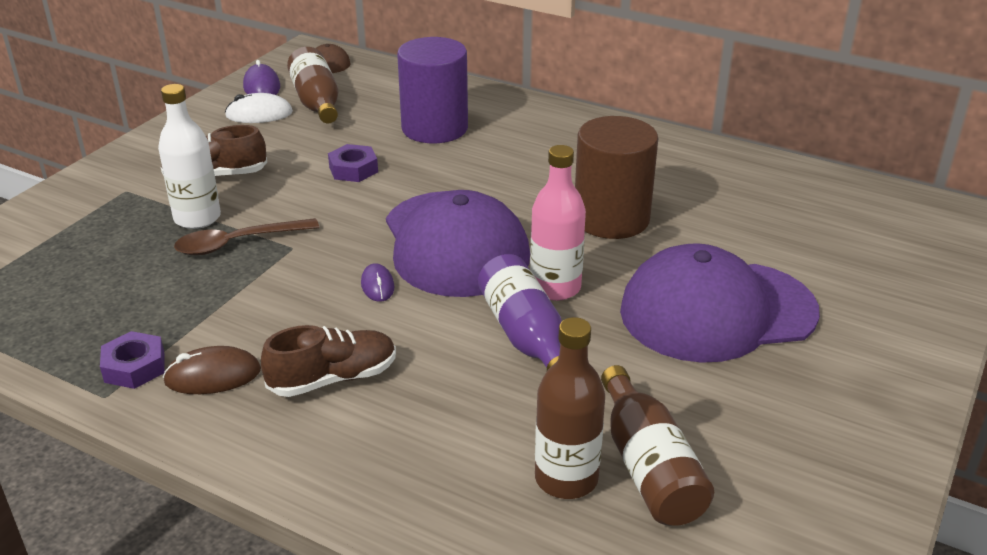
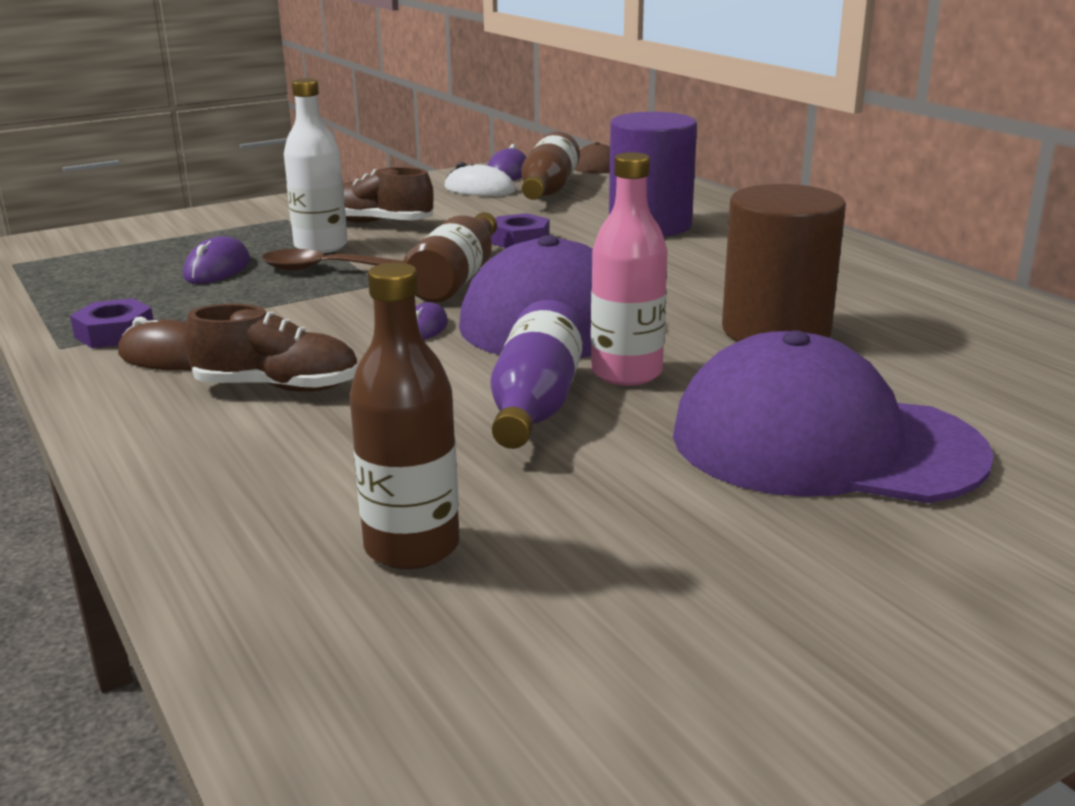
camera: 30 degrees right, 10 degrees down
brown bottle [601,365,714,526] -> brown bottle moved to [403,212,497,303]
none -> purple mouse [183,236,250,284]

